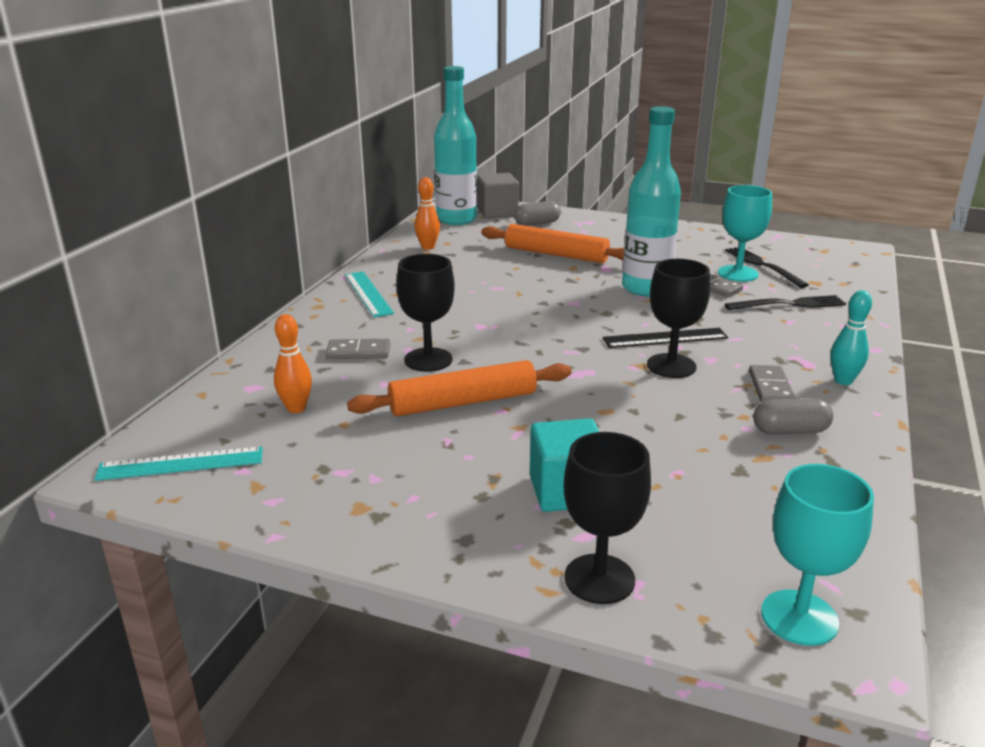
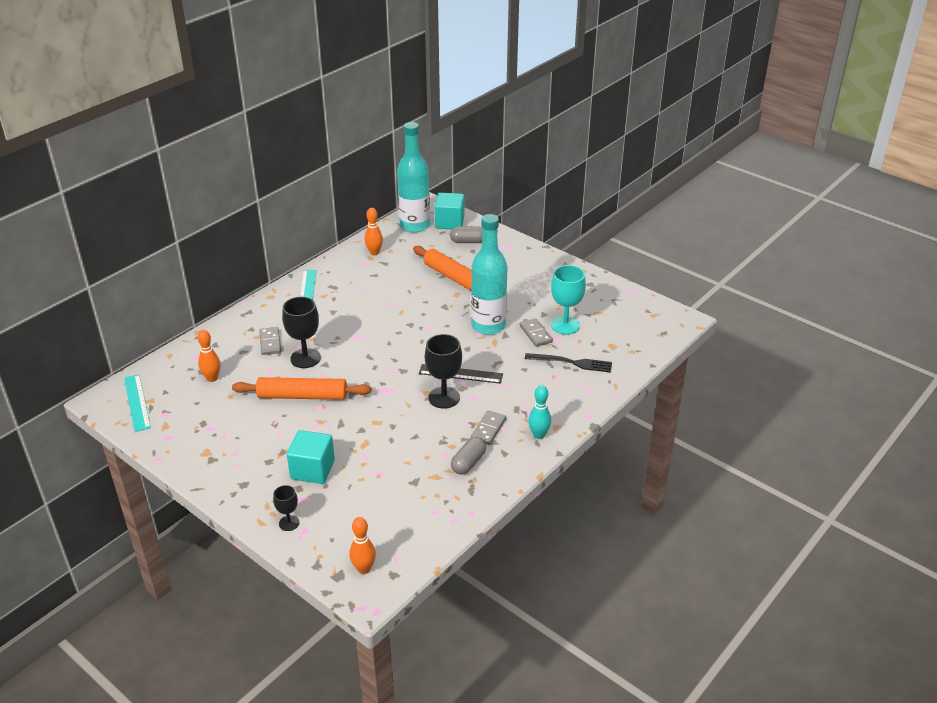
camera: 20 degrees right, 10 degrees up
turquoise ruler [94,446,263,481] -> turquoise ruler turned 60 degrees clockwise [124,374,151,432]
grey domino [326,339,390,359] -> grey domino turned 60 degrees clockwise [259,327,281,355]
grey cube [477,173,519,218] -> turquoise cube [434,193,464,229]
black goblet [563,432,651,604] -> black goblet [273,485,299,531], size x0.56
black fork [725,247,809,288] -> none
grey capsule [753,398,833,435] -> grey capsule turned 75 degrees counterclockwise [451,437,486,475]
turquoise goblet [761,464,874,646] -> orange bowling pin [349,517,376,574]

